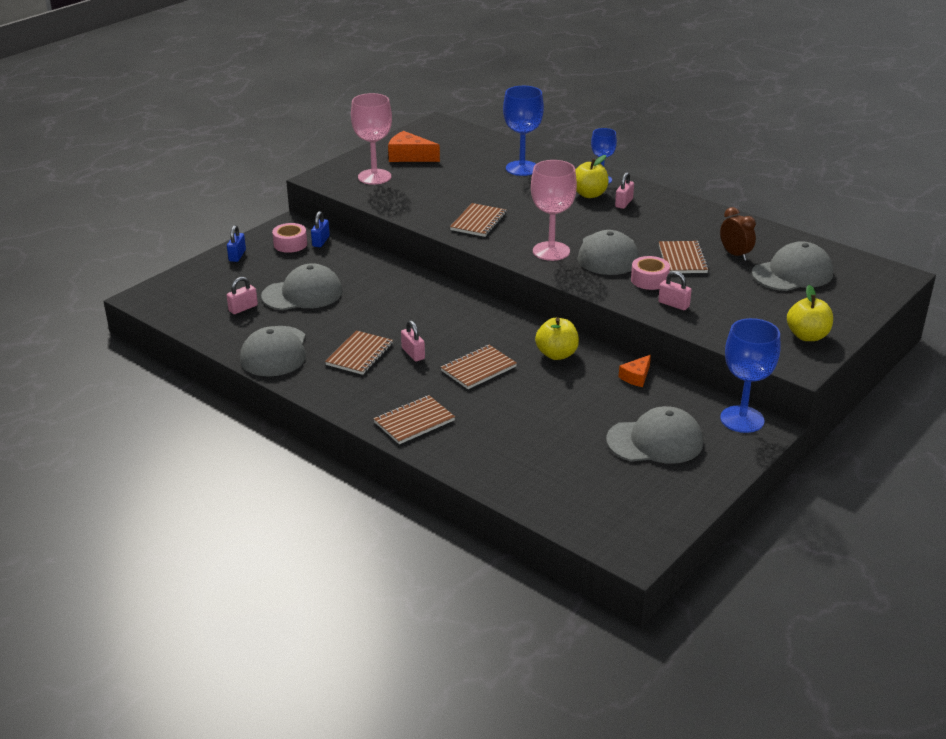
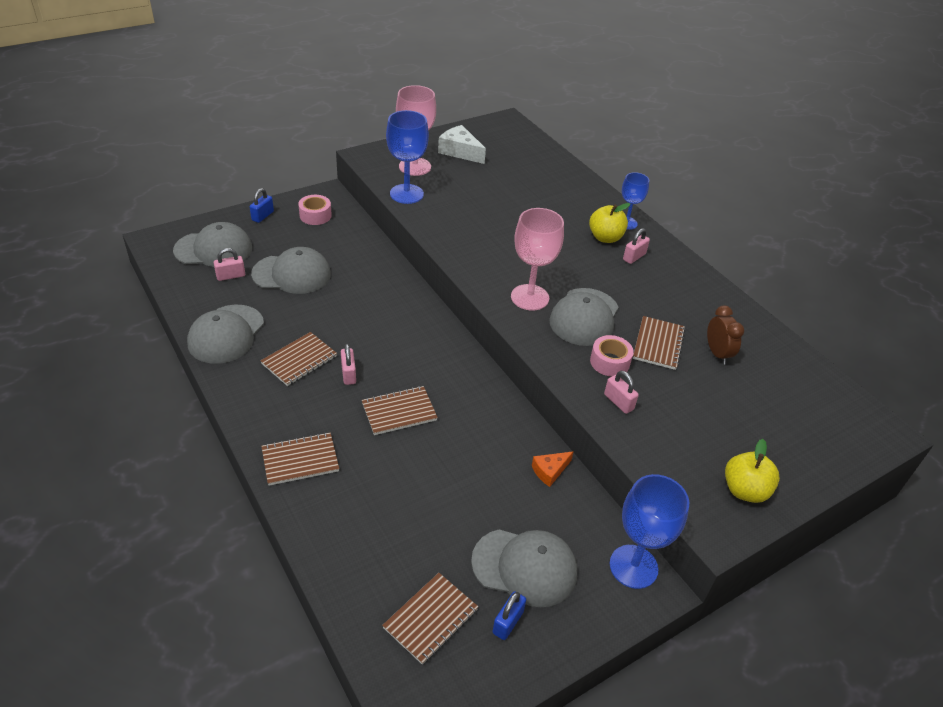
camera: 15 degrees right, 10 degrees up
blue padlock [311,211,330,247] -> blue padlock moved to [493,591,526,640]
orange cheese [388,131,440,162] -> white cheese [438,125,486,164]
brown notebook [450,203,506,237] -> brown notebook moved to [382,573,479,665]
blue goblet [503,86,544,176] -> blue goblet moved to [386,110,429,204]
yellow apple [535,318,579,360] -> none
grey cap [752,241,833,291] -> grey cap moved to [173,222,252,267]

